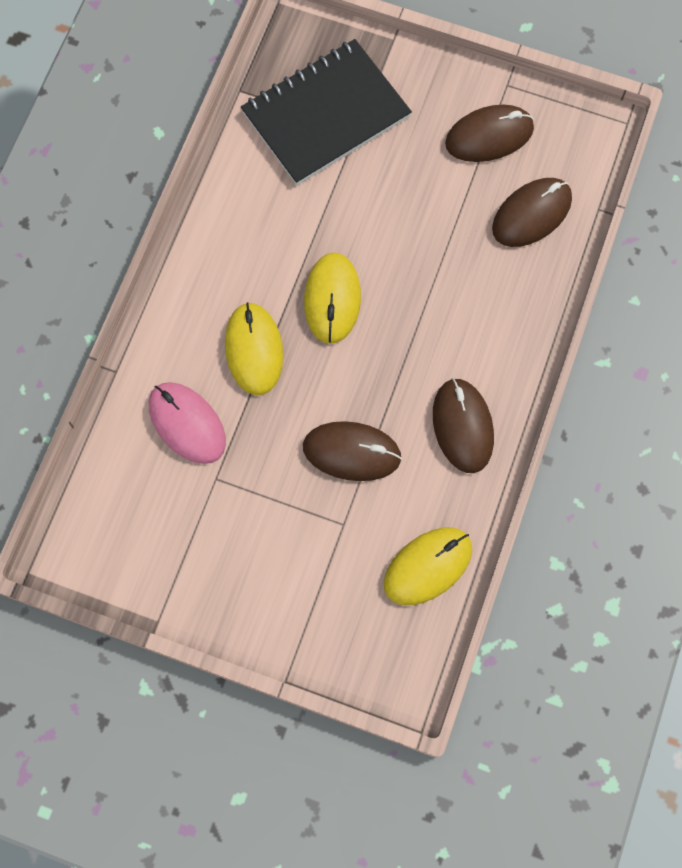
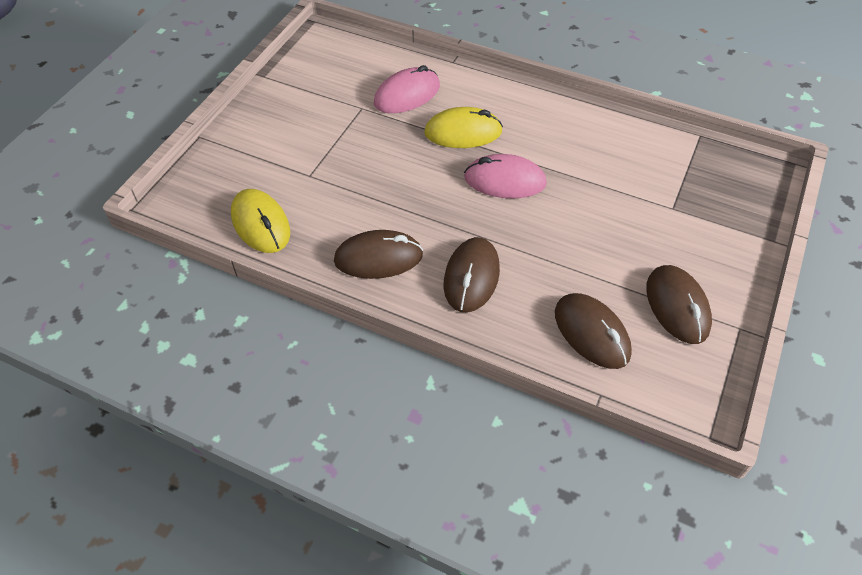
camera: 95 degrees right, 20 degrees down
black notebook [241,39,412,185] -> none
brown mouse [303,421,402,481] -> brown mouse moved to [444,237,500,312]
yellow mouse [304,253,361,344] -> pink mouse [464,154,547,199]

